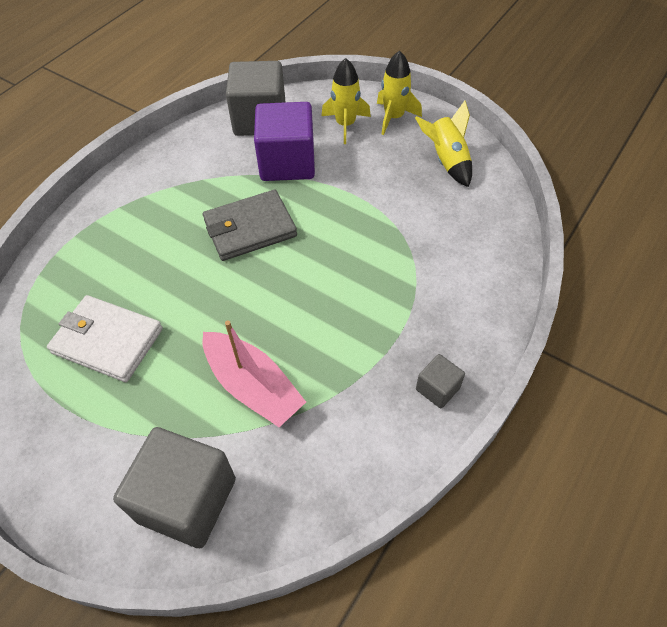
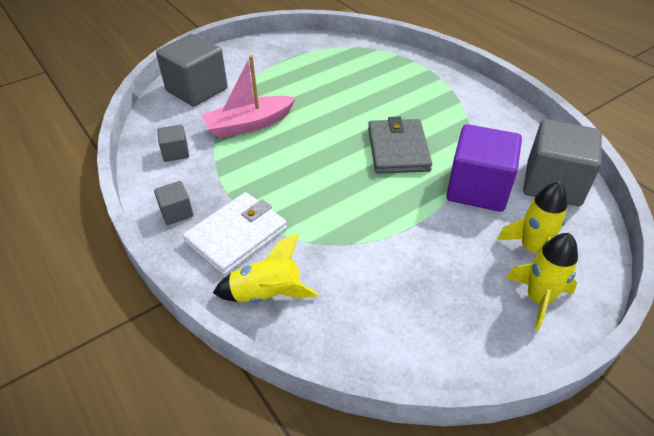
camera: 110 degrees right, 10 degrees down
white wallet [47,295,163,382] -> white wallet moved to [182,192,287,275]
yellow rocket [415,101,472,187] -> yellow rocket moved to [213,233,318,303]
none -> grey cube [157,124,189,162]

